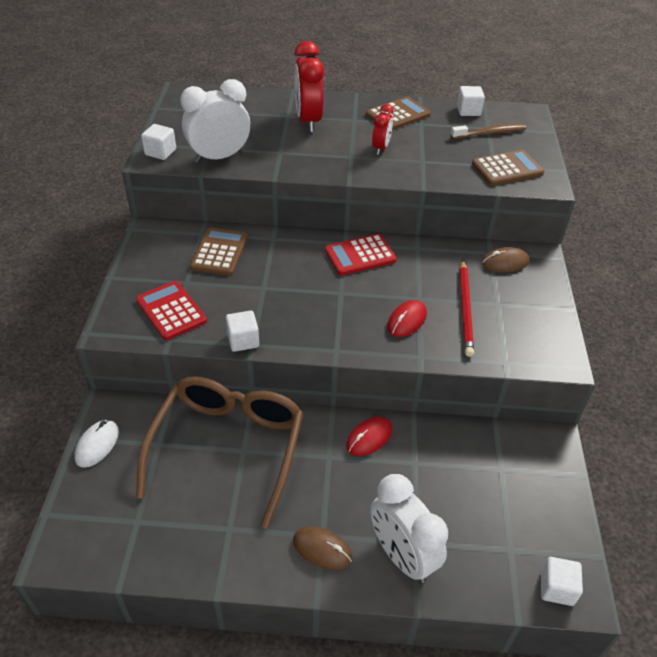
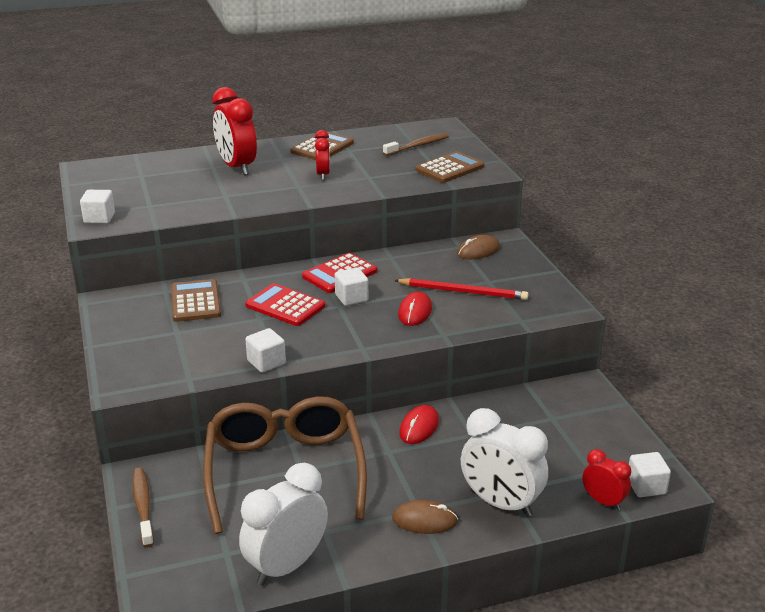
camera: 20 degrees left, 15 degrees down
white mouse [75,420,119,468] -> brown toothbrush [132,467,154,548]
red calculator [136,281,207,340] -> red calculator moved to [245,283,325,326]
white clock [180,79,250,163] -> white clock moved to [239,463,328,586]
white cube [457,86,485,116] -> white cube moved to [335,268,368,306]
red pencil [460,260,474,357] -> red pencil turned 60 degrees counterclockwise [394,278,528,300]
none -> red clock [583,449,631,510]

